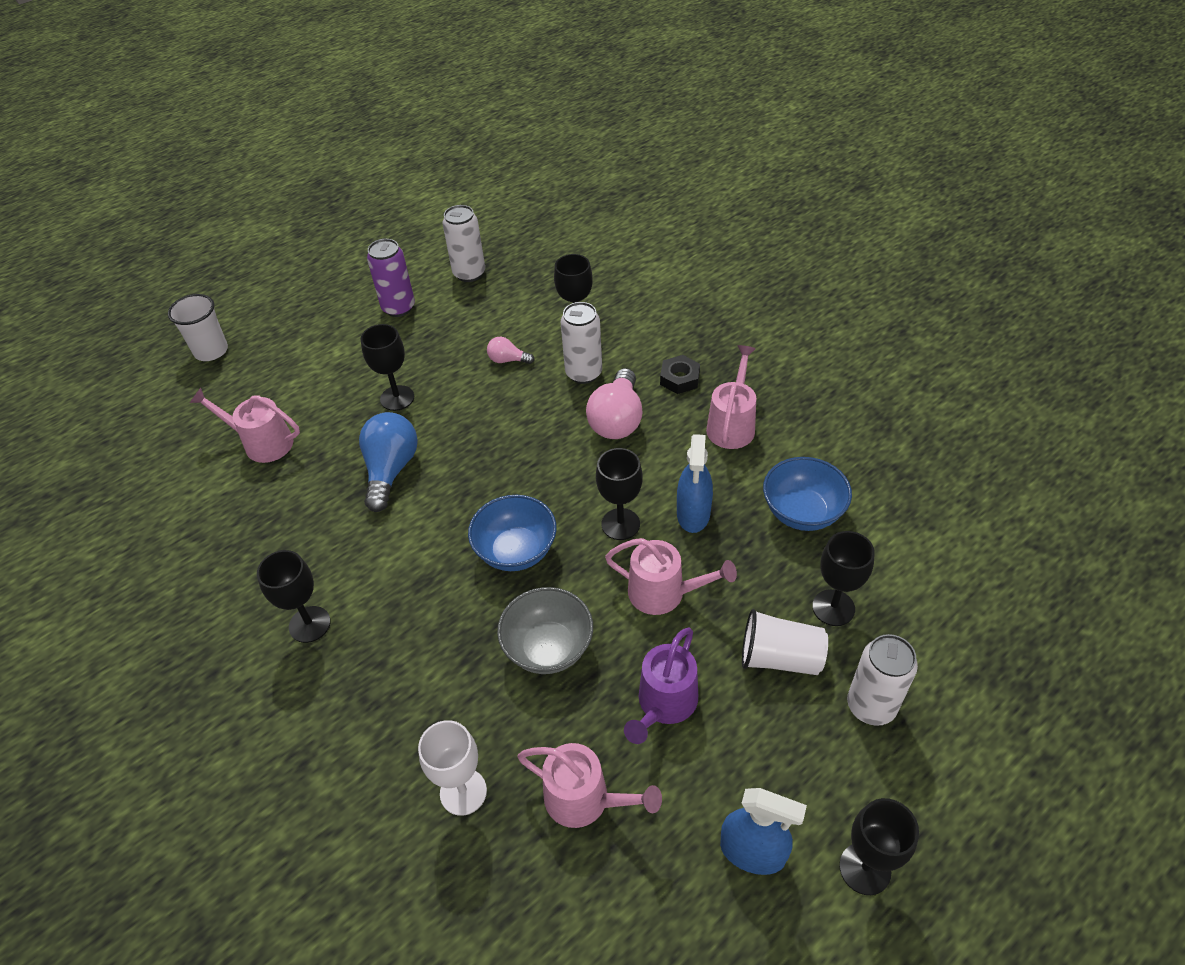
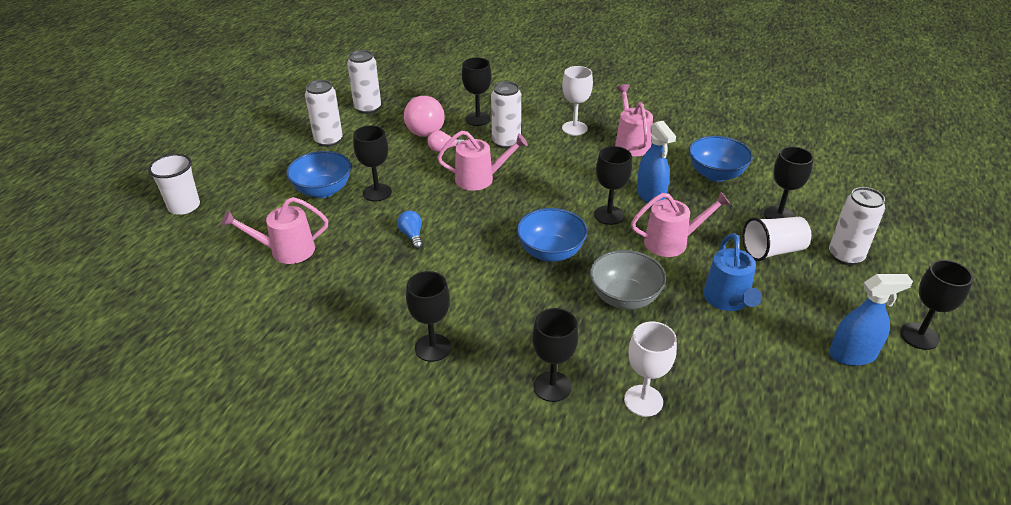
camera: 30 degrees left, 10 degrees down
blue light bulb [359,412,418,512] -> blue light bulb [397,211,423,249], size x0.51
purple can [367,239,415,317] -> white can [305,80,343,147]
pink watering can [518,743,662,828] -> pink watering can moved to [437,131,528,191]
pink light bulb [586,368,643,439] -> pink light bulb moved to [404,96,445,137]
purple watering can [624,627,698,744] -> blue watering can [703,233,762,311]
black nut [660,355,700,394] -> white goblet [562,66,593,136]
none -> blue bowl [286,151,351,198]
none -> black goblet [532,308,578,402]

